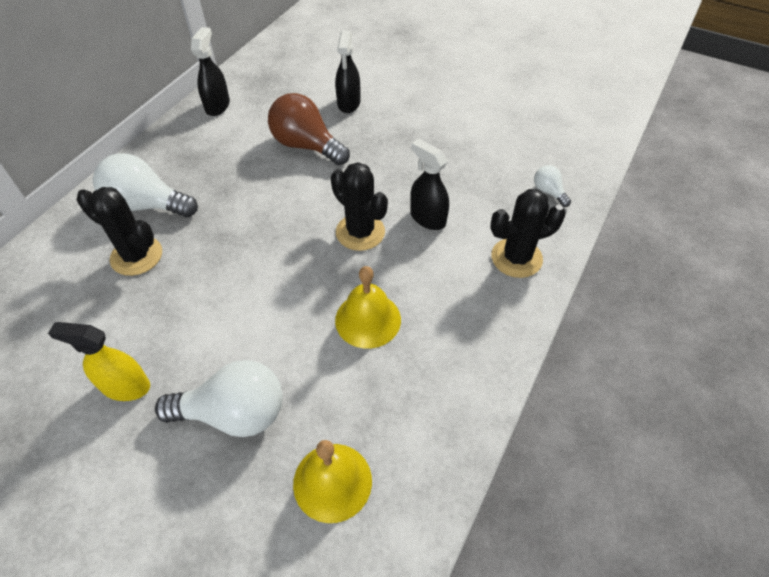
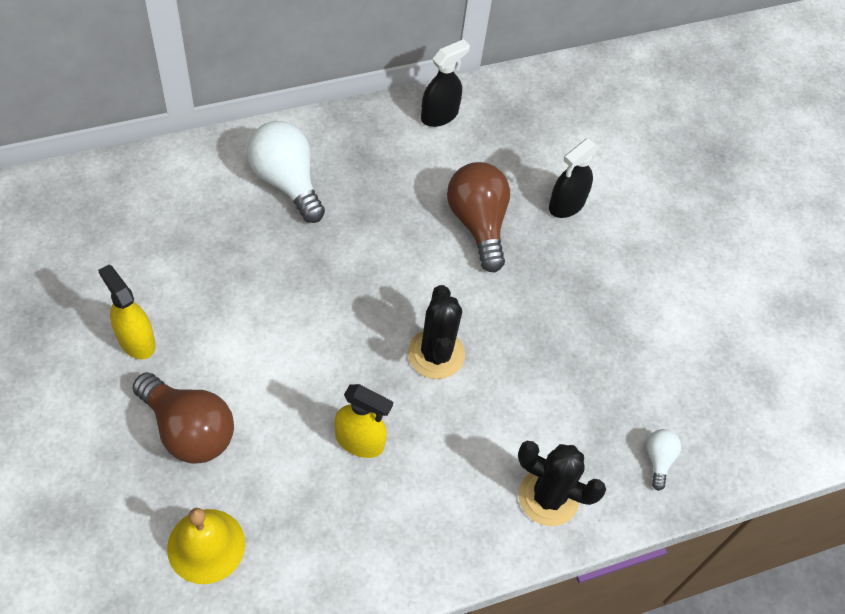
camera: 35 degrees right, 5 degrees up
black cactus [76,187,162,276] -> none
white light bulb [155,360,282,437] -> brown light bulb [132,372,234,464]
yellow bell [335,266,401,349] -> yellow spray bottle [335,384,393,458]
black spray bottle [410,139,449,230] -> none

